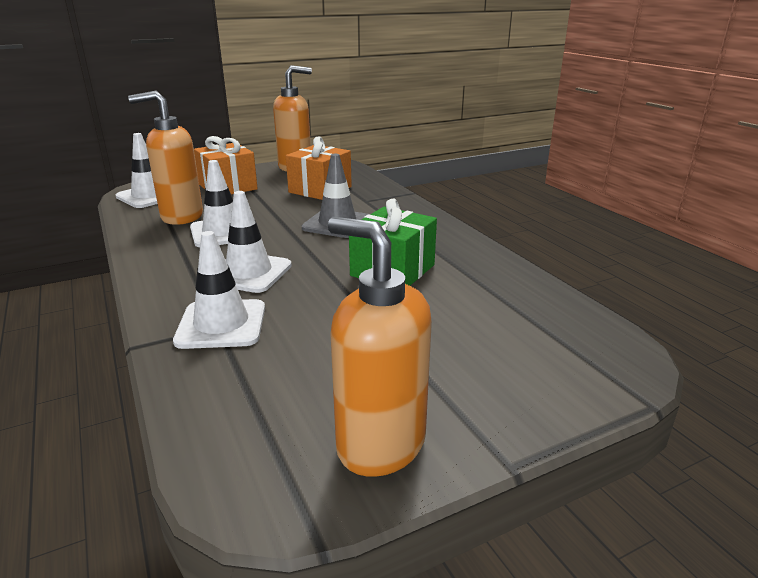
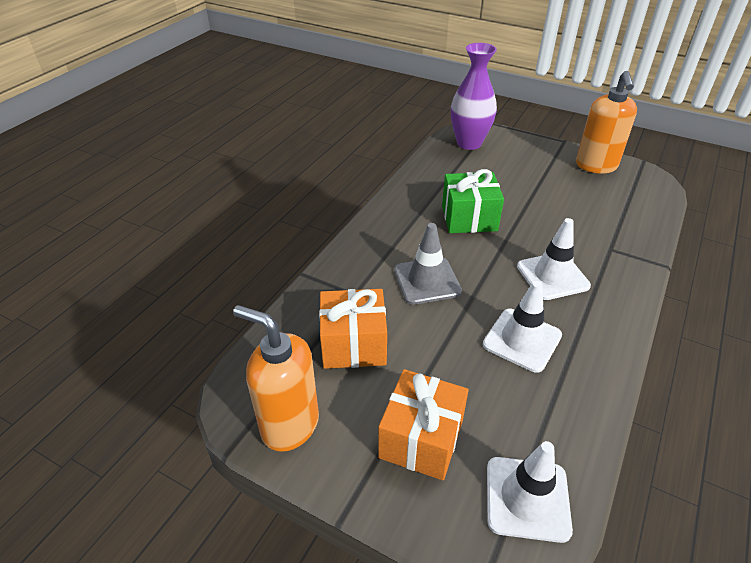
camera: 125 degrees left, 15 degrees up
orange soap dispenser [128,91,203,225] -> none
white traffic cone [173,231,265,349] -> none
none -> purple vase [451,43,497,150]

